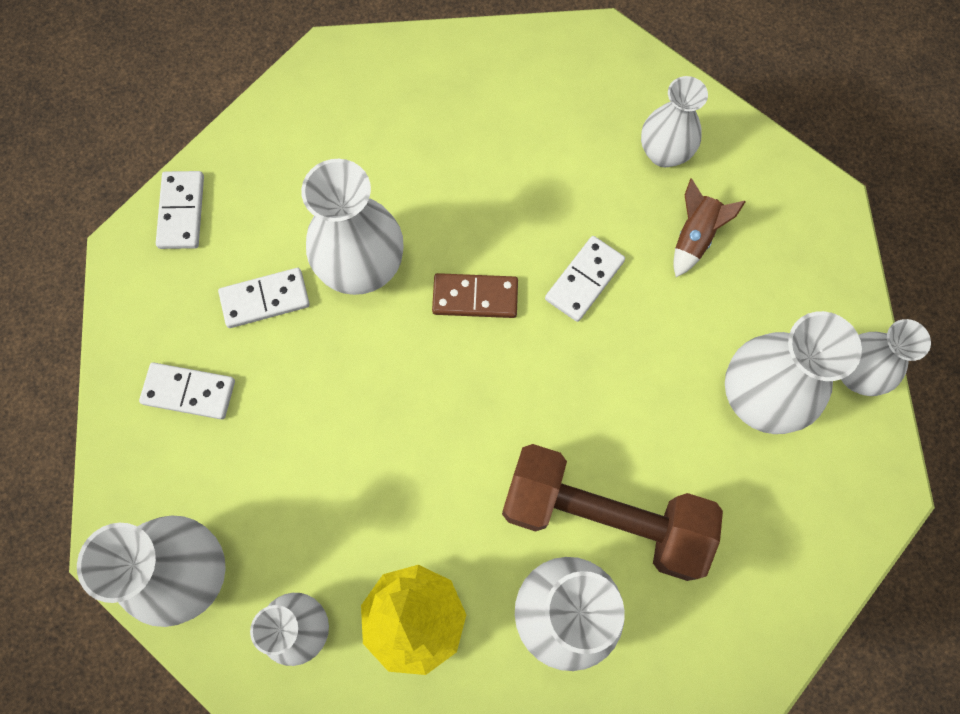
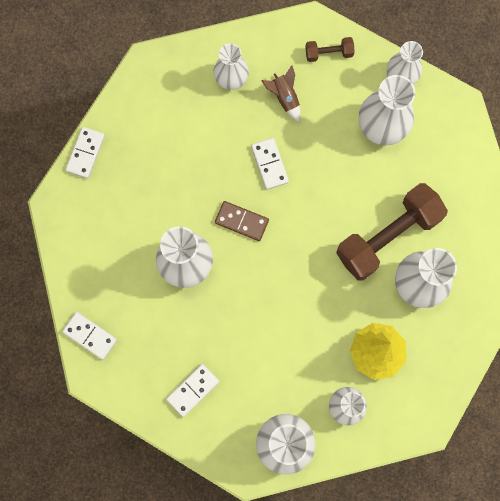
camera: 55 degrees left, 5 degrees up
white domino [218,268,310,328] -> white domino moved to [65,127,105,179]
brown domino [432,273,518,318] -> brown domino turned 75 degrees clockwise [215,201,269,241]
none -> brown dumbbell [305,37,355,62]

